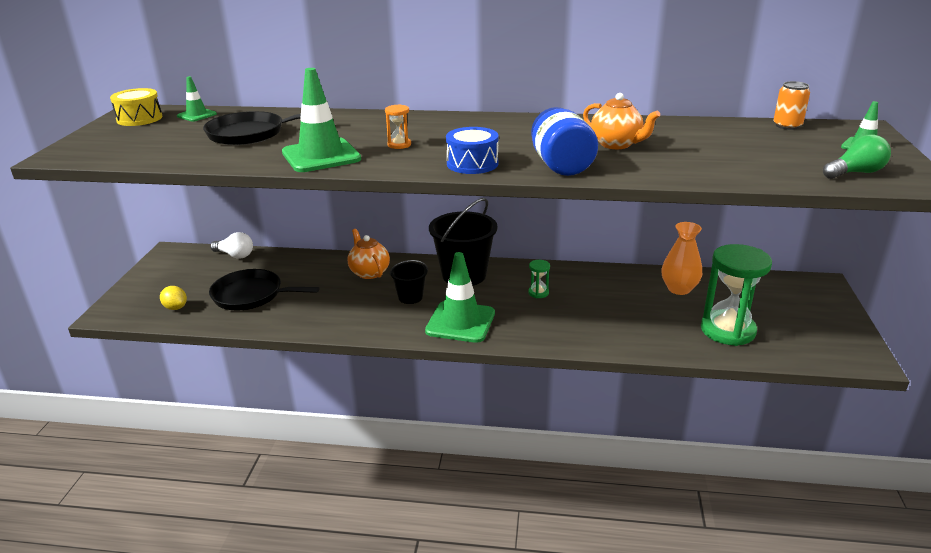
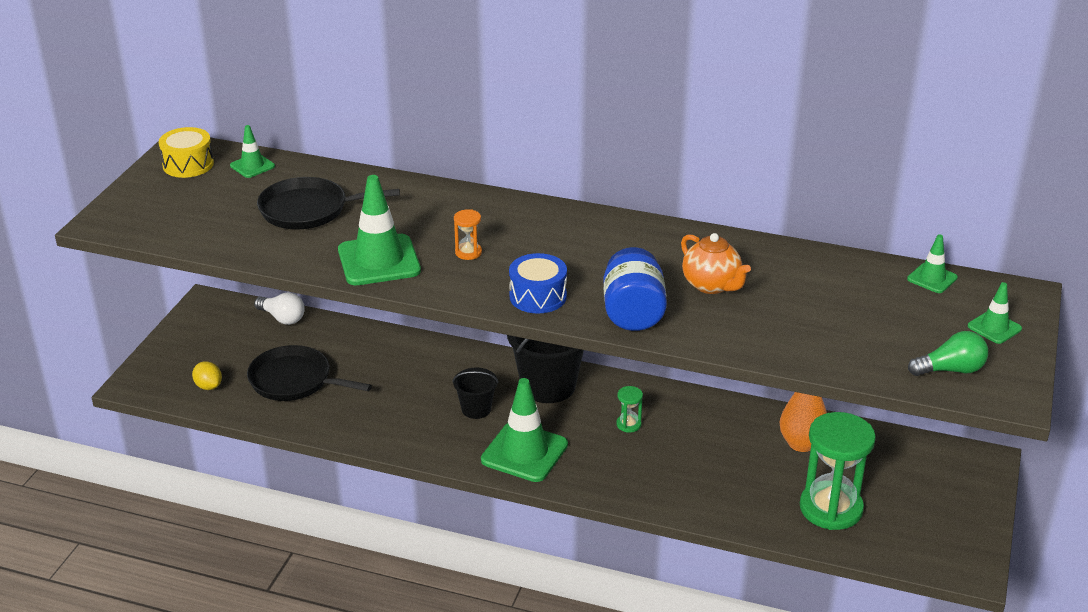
camera: 10 degrees right, 5 degrees up
orange teapot [348,229,390,279] -> none
orange can [773,81,810,130] -> green traffic cone [907,234,958,293]

